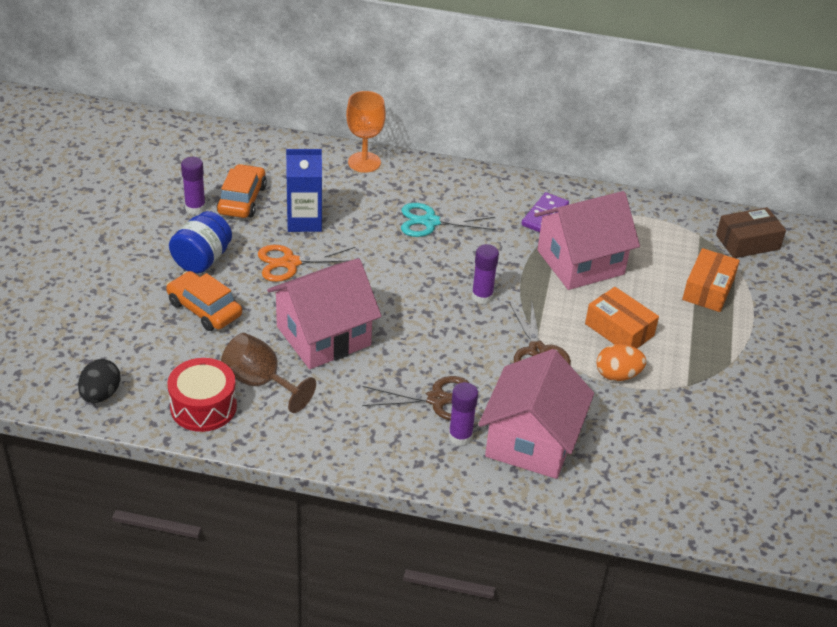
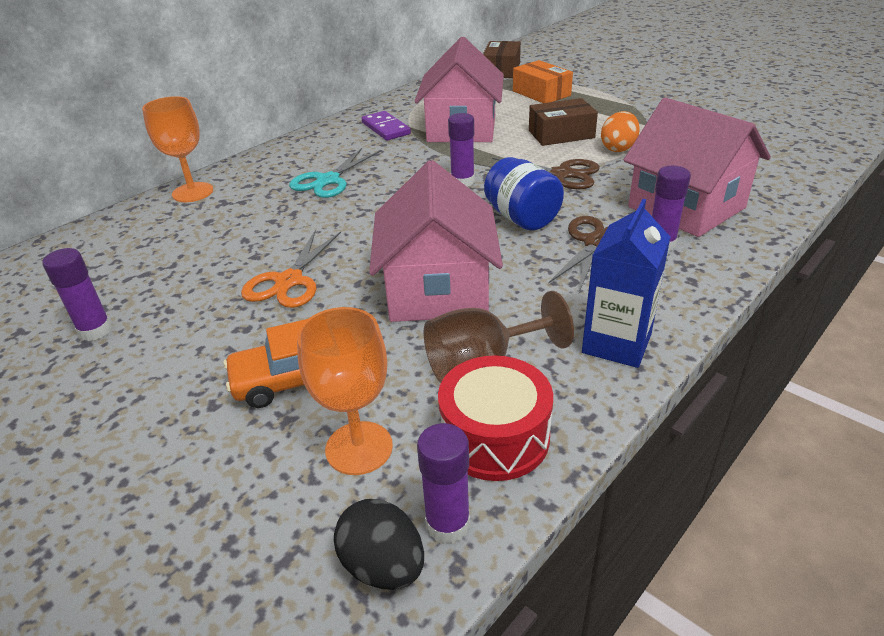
camera: 55 degrees left, 5 degrees down
blue jar [169,211,232,274] -> blue jar moved to [484,157,564,231]
orange car [216,164,267,218] -> none
blue carton [286,149,322,232] -> blue carton moved to [582,199,670,368]
orange box [585,287,659,348] -> brown box [529,98,598,146]
none -> orange goblet [297,307,393,475]
none -> purple glue stick [417,423,470,544]

